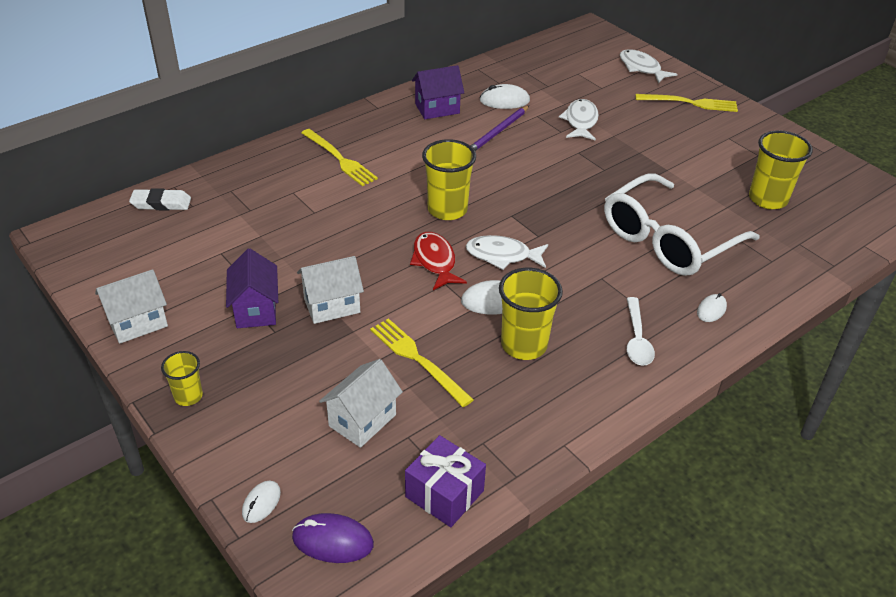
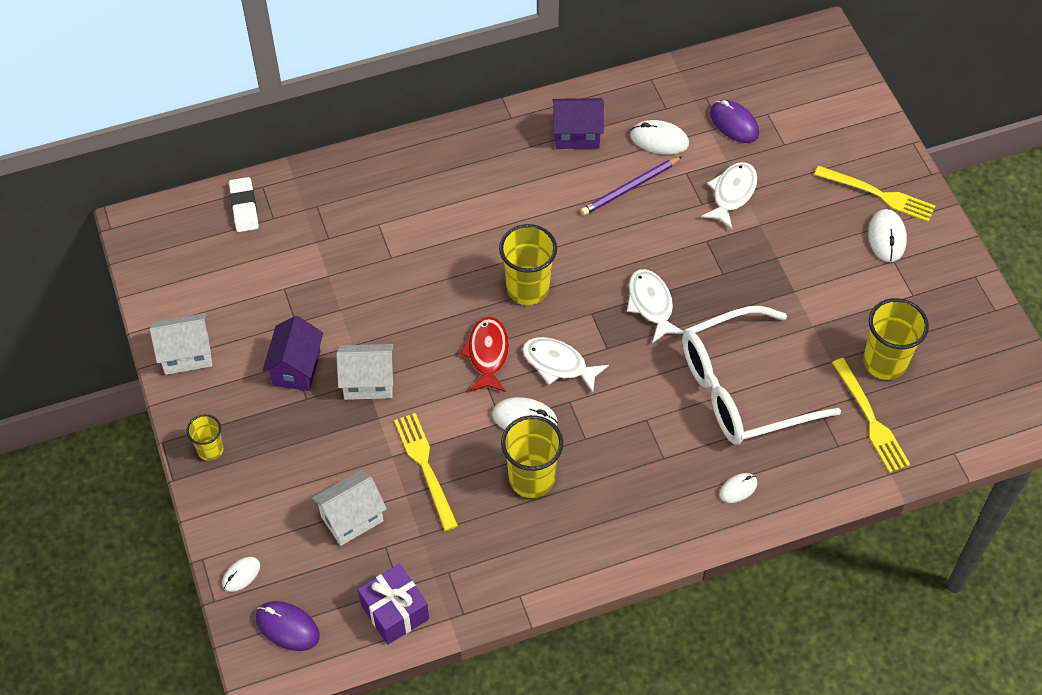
camera: 20 degrees right, 15 degrees up
white eraser [129,188,191,210] -> white eraser turned 60 degrees clockwise [229,177,259,232]
yellow fork [301,129,378,186] -> yellow fork moved to [832,358,910,473]
white fish [620,49,677,83] -> white fish moved to [627,269,684,343]
white spoon [627,297,655,366] -> none
none -> purple mouse [710,100,759,143]
none -> white mouse [868,209,907,262]

